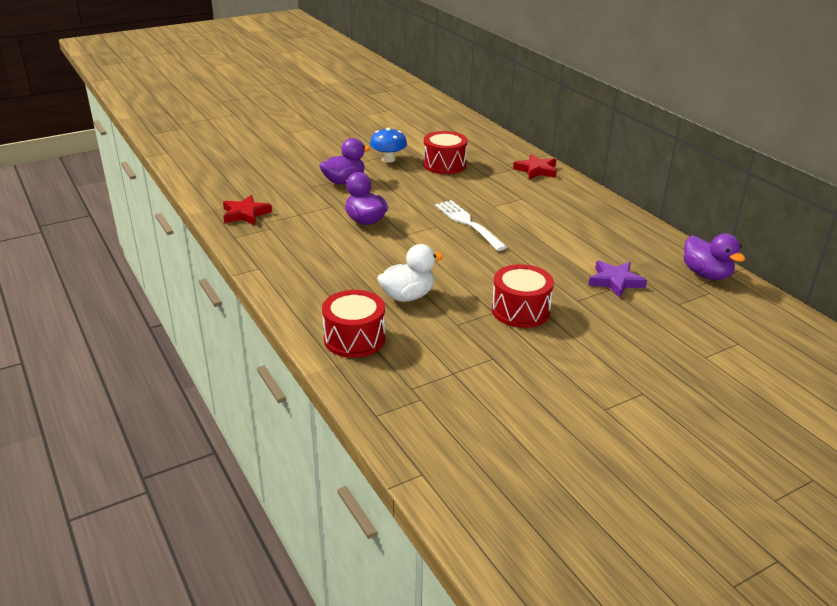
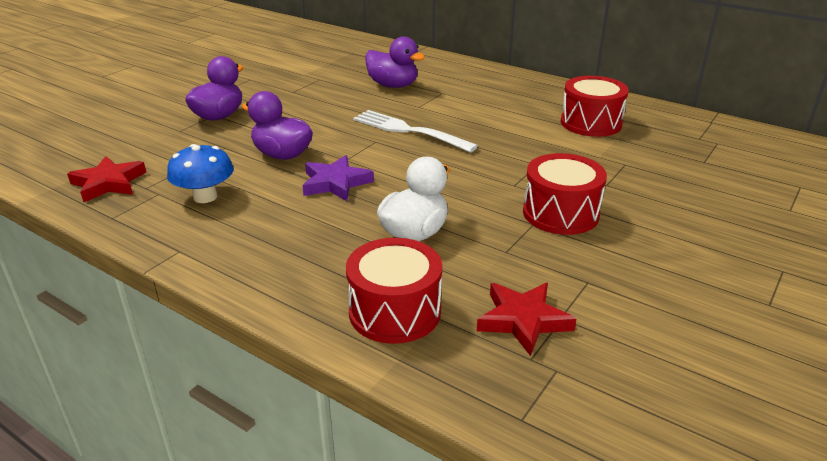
camera: 25 degrees left, 0 degrees up
blue mushroom [370,128,407,163] -> blue mushroom moved to [167,144,234,203]
red drum [423,131,467,174] -> red drum moved to [561,76,629,137]
red star [513,154,557,179] -> red star moved to [477,283,576,356]
purple star [588,261,647,298] -> purple star moved to [302,155,374,201]
purple duck [684,233,745,280] -> purple duck moved to [365,36,425,88]

